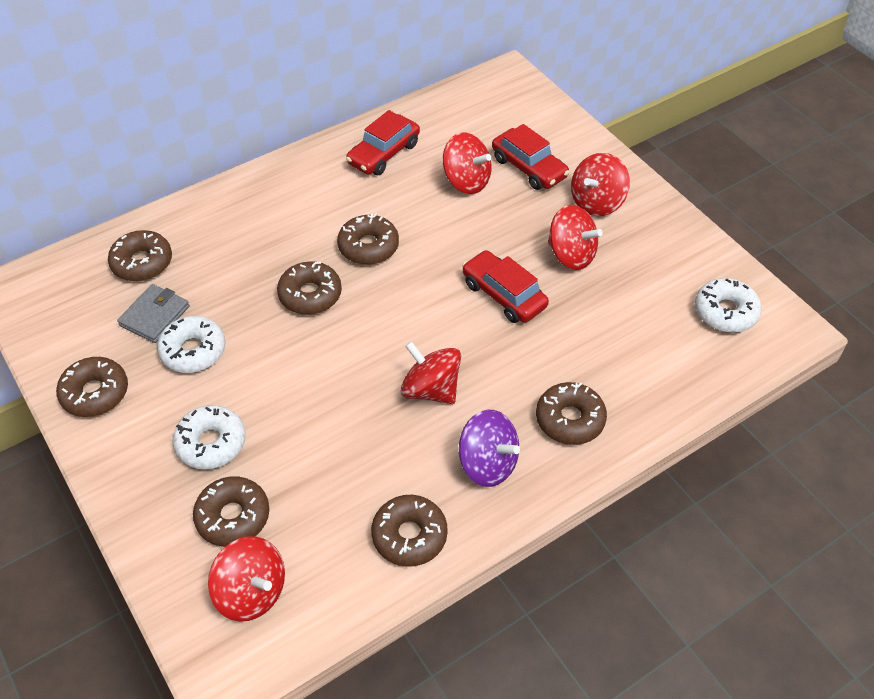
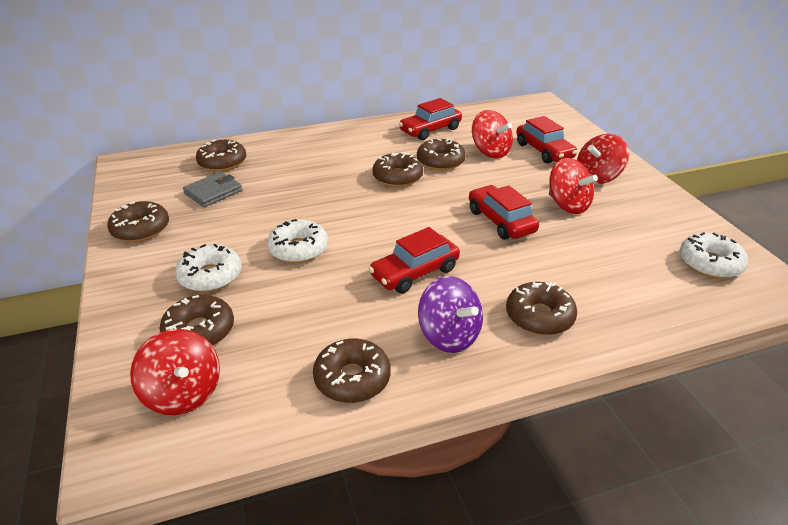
camera: 15 degrees right, 15 degrees down
white donut [157,316,225,373] -> white donut moved to [267,219,328,263]
brown donut [277,261,342,315] -> brown donut moved to [417,138,466,171]
red spinning top [401,341,461,404] -> red car [369,227,460,294]

